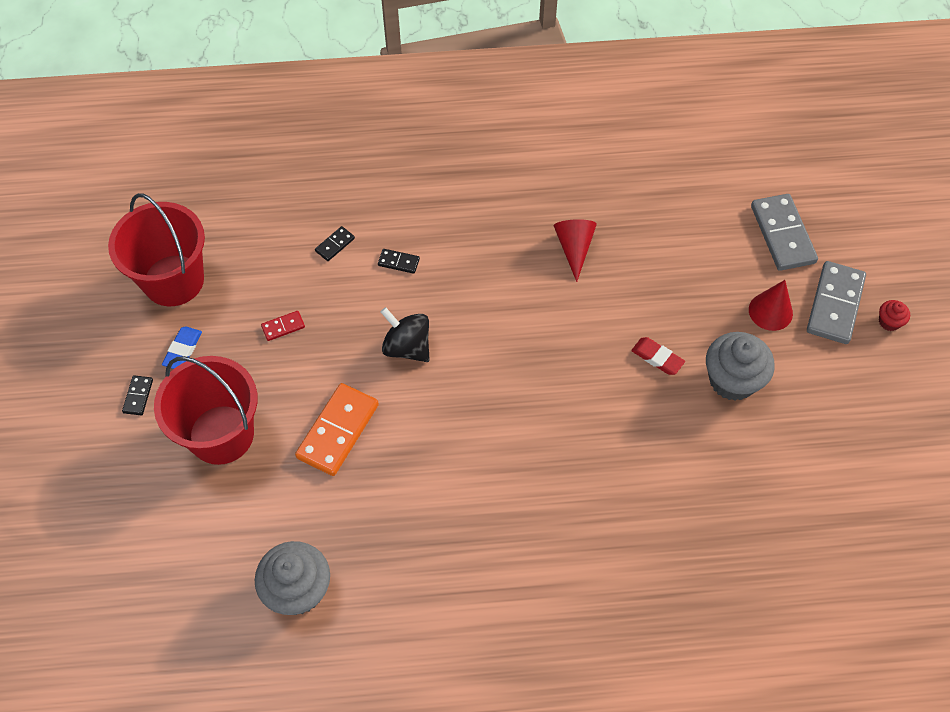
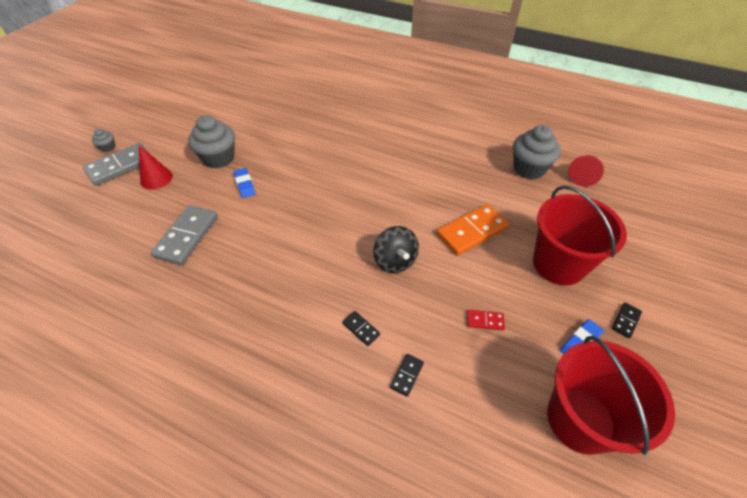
camera: 150 degrees left, 10 degrees down
black domino [315,226,355,261] -> black domino turned 45 degrees counterclockwise [390,354,424,397]
red cone [554,219,597,282] -> red cone moved to [568,155,604,187]
red eraser [631,337,685,375] -> blue eraser [234,168,256,198]
grey domino [751,194,818,271] -> grey domino moved to [151,205,218,265]
red cupcake [879,300,910,331] -> grey cupcake [92,128,115,152]

